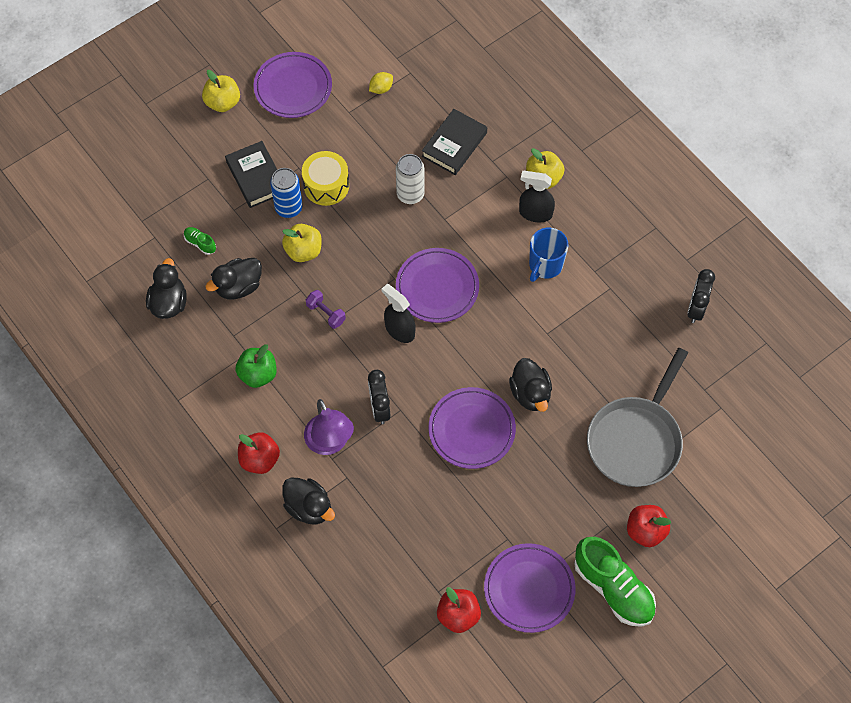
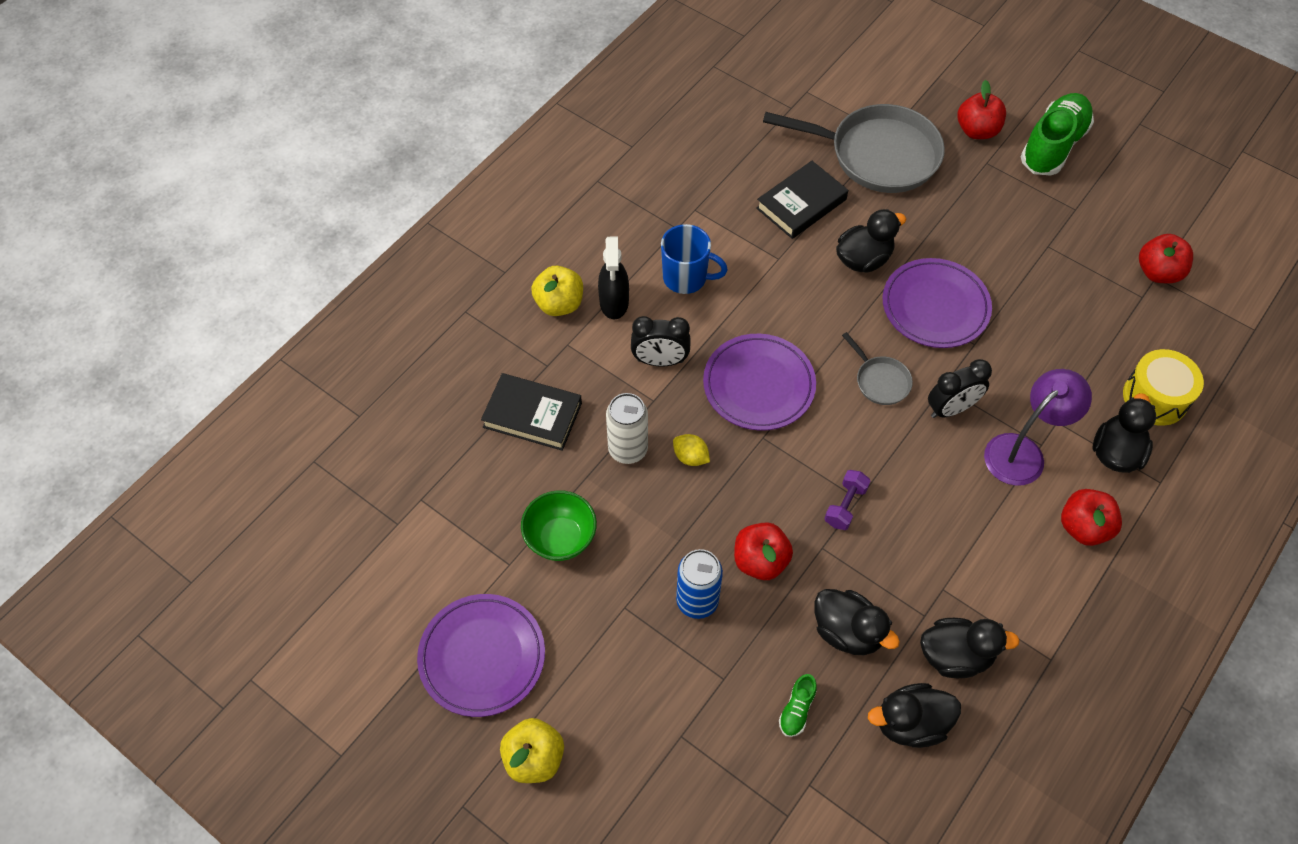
camera: 105 degrees left, 5 degrees down
black book [225,141,277,208] -> black book moved to [756,161,848,239]
green apple [235,344,277,388] -> none
yellow apple [282,224,322,262] -> red apple [734,522,793,580]
yellow drum [302,151,349,206] -> yellow drum moved to [1123,349,1204,426]
yellow lemon [369,72,393,94] -> yellow lemon moved to [673,434,710,466]
black spray bottle [382,284,415,343] -> none
purple plate [484,543,576,633] -> none
black clock [687,269,715,323] -> black clock moved to [631,316,691,366]
none -> green bowl [521,490,597,561]
none -> grey pan [842,332,913,405]
none -> black duck [920,618,1020,678]

